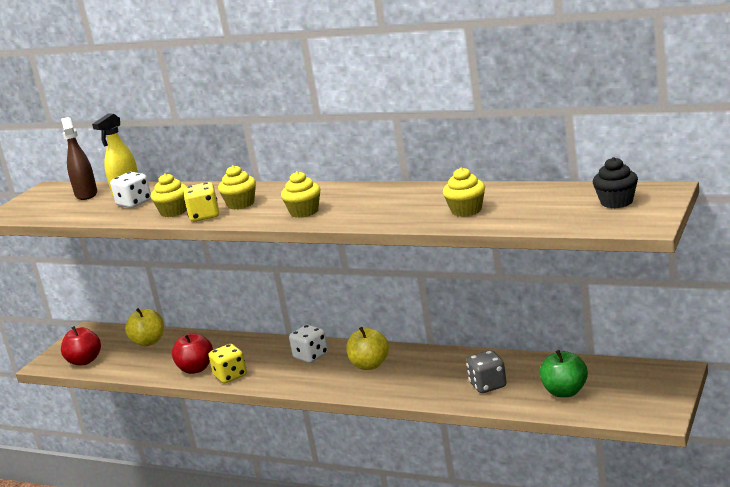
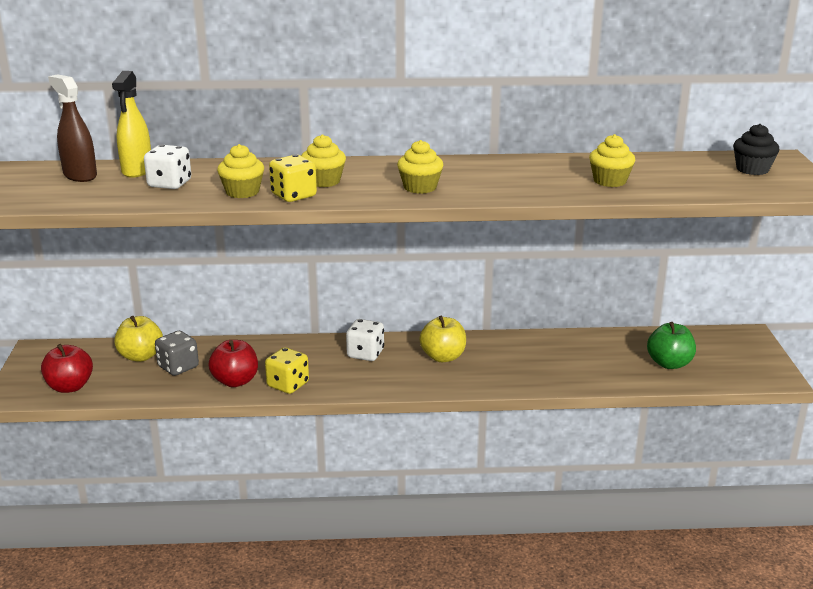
camera: 30 degrees left, 5 degrees up
grey dice [466,350,507,393] -> grey dice moved to [155,331,199,376]

